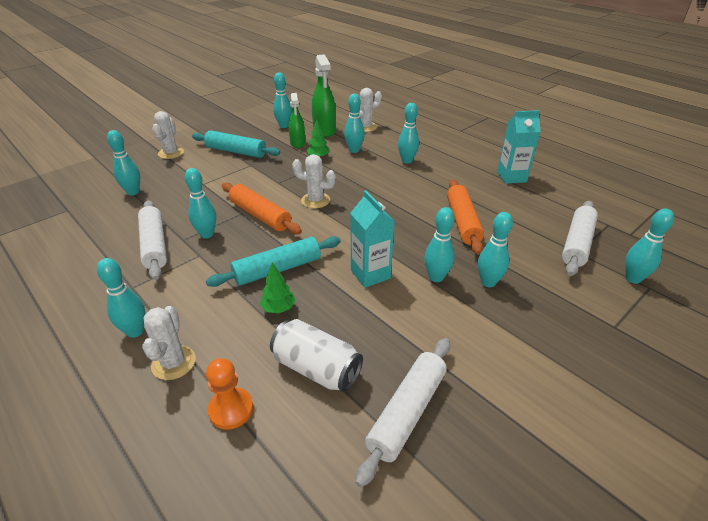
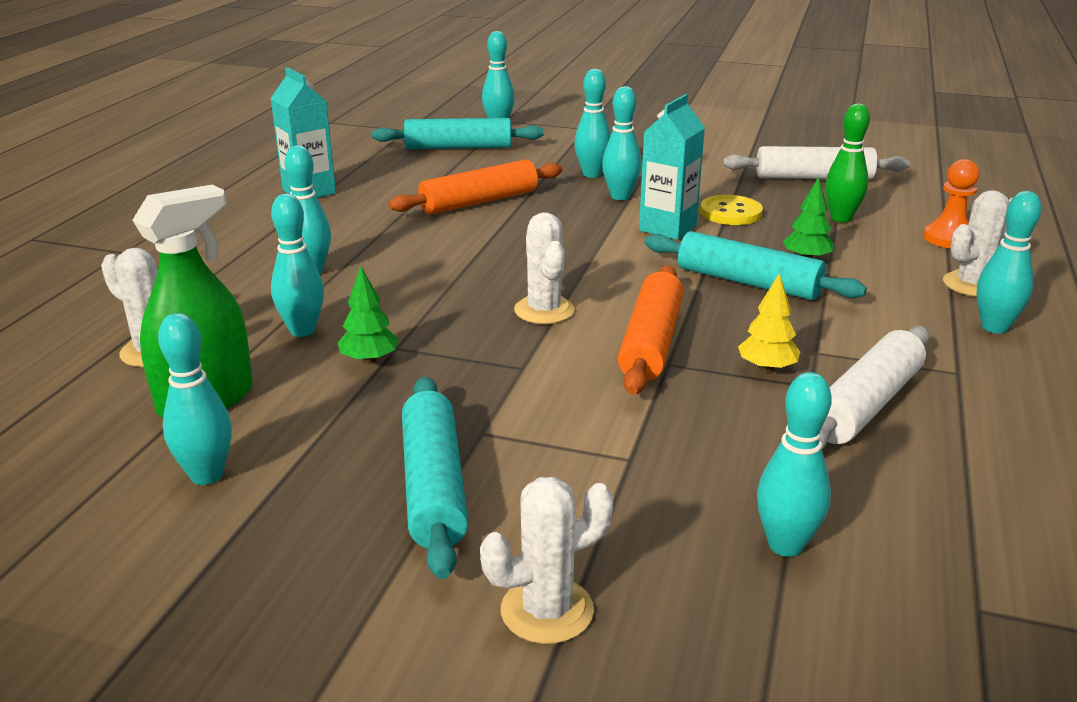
camera: 120 degrees left, 10 degrees down
turquoise bowling pin [185,168,216,238] -> yellow tree [738,273,800,372]
white can [270,319,363,392] -> green bowling pin [825,104,870,223]
green spray bottle [289,93,305,148] -> none
white rolling pin [562,201,598,276] -> turquoise rolling pin [372,118,543,149]
none -> yellow button [700,195,763,225]

